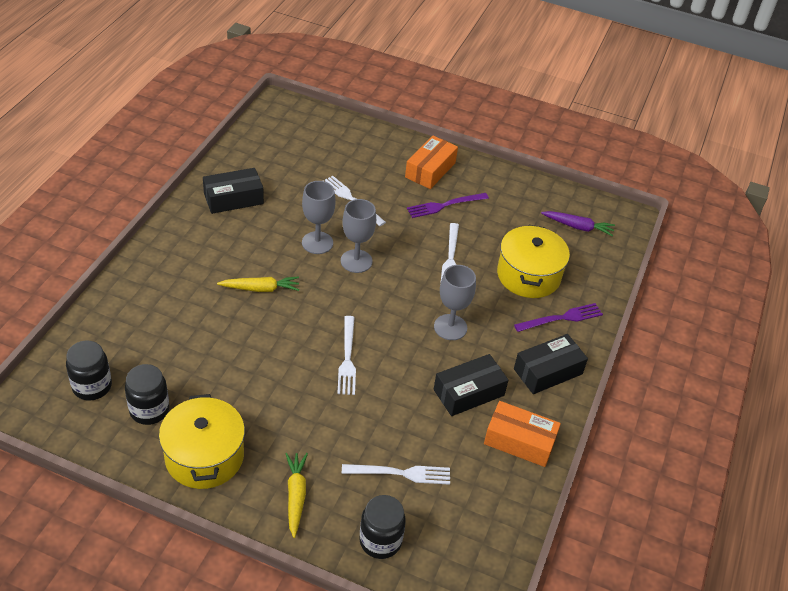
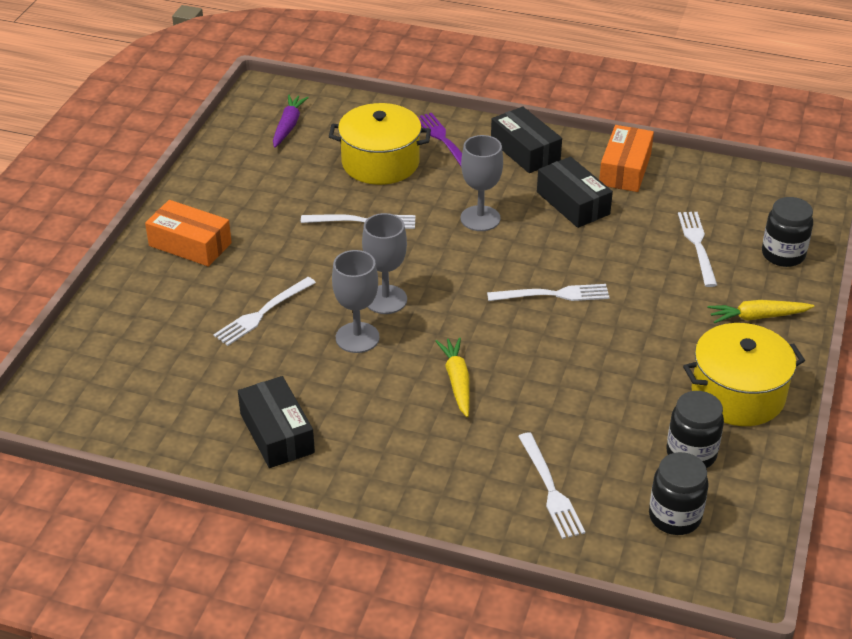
camera: 90 degrees left, 5 degrees down
purple fork [407,193,489,218] -> none
none -> white fork [518,432,585,539]

